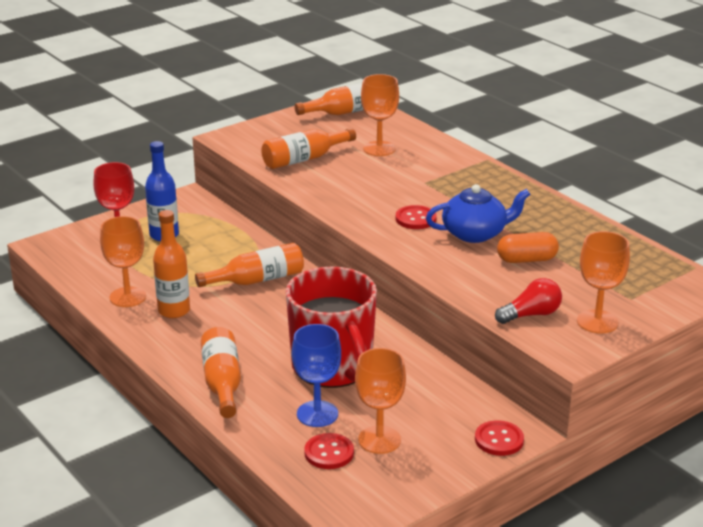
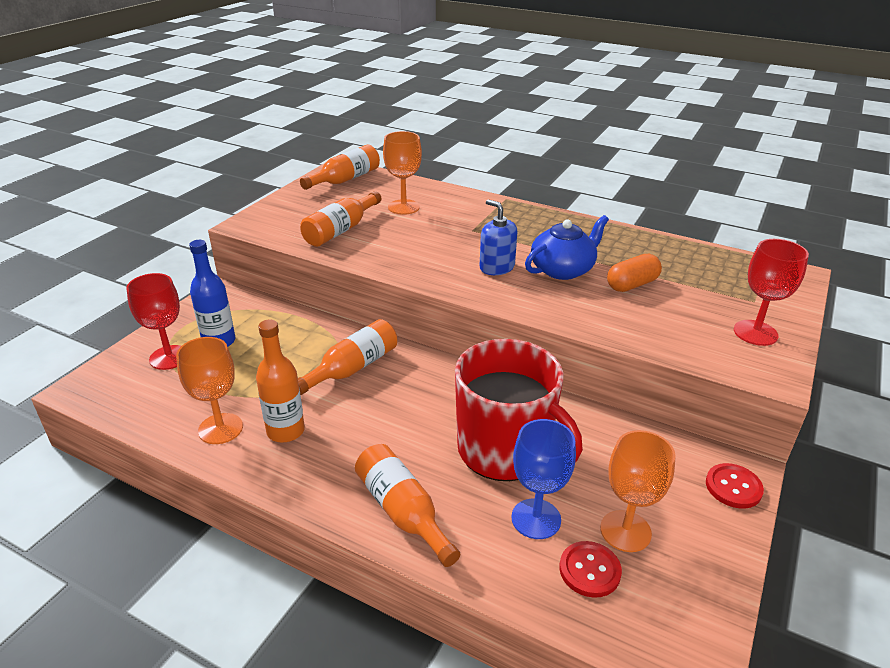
camera: 25 degrees left, 5 degrees up
red button [396,205,437,229] -> blue soap dispenser [479,199,518,275]
red light bulb [495,278,562,324] -> none
orange goblet [577,231,630,334] -> red goblet [734,239,809,346]

